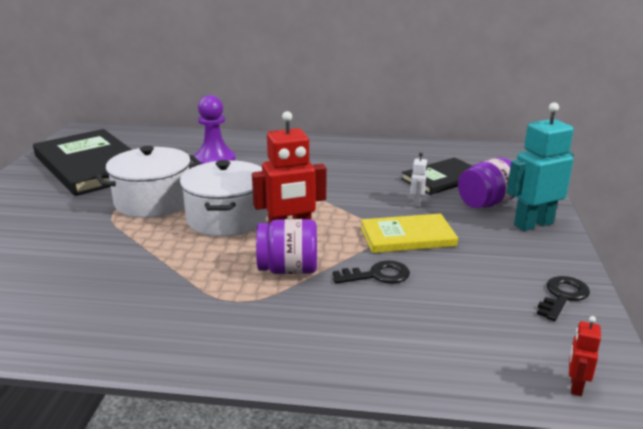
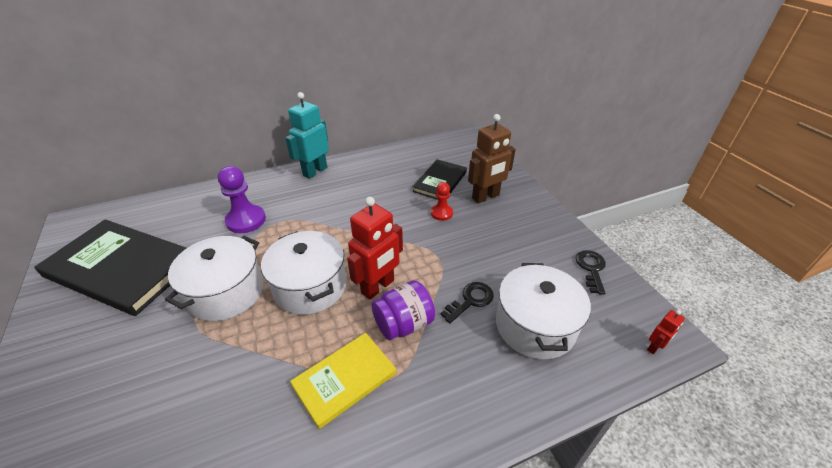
camera: 30 degrees left, 15 degrees up
yellow book [361,213,458,253] -> yellow book moved to [290,333,396,429]
white robot [410,152,428,207] -> red pawn [431,182,453,221]
purple jar [458,157,514,208] -> brown robot [468,114,516,203]
turquoise robot [507,102,574,231] -> turquoise robot moved to [285,92,329,179]
red robot [569,316,601,396] -> red robot turned 120 degrees counterclockwise [647,310,685,354]
none -> white pot [496,263,591,359]

